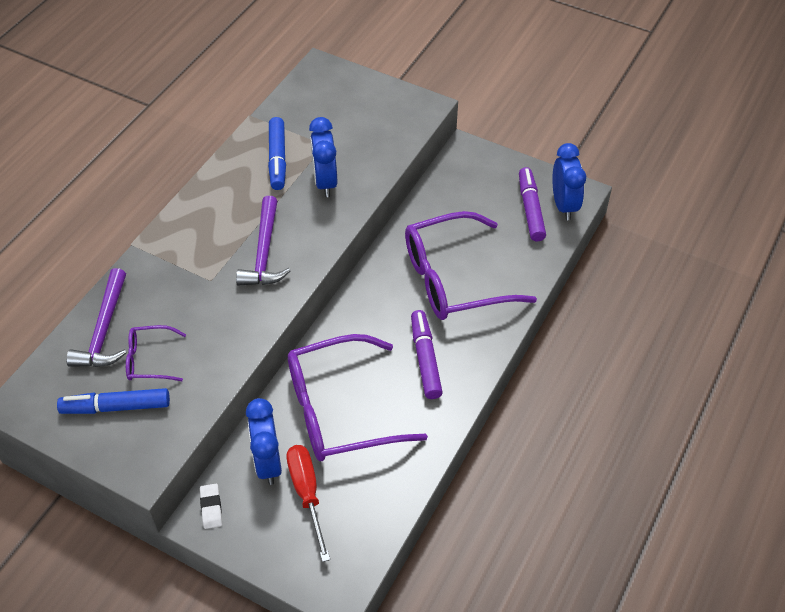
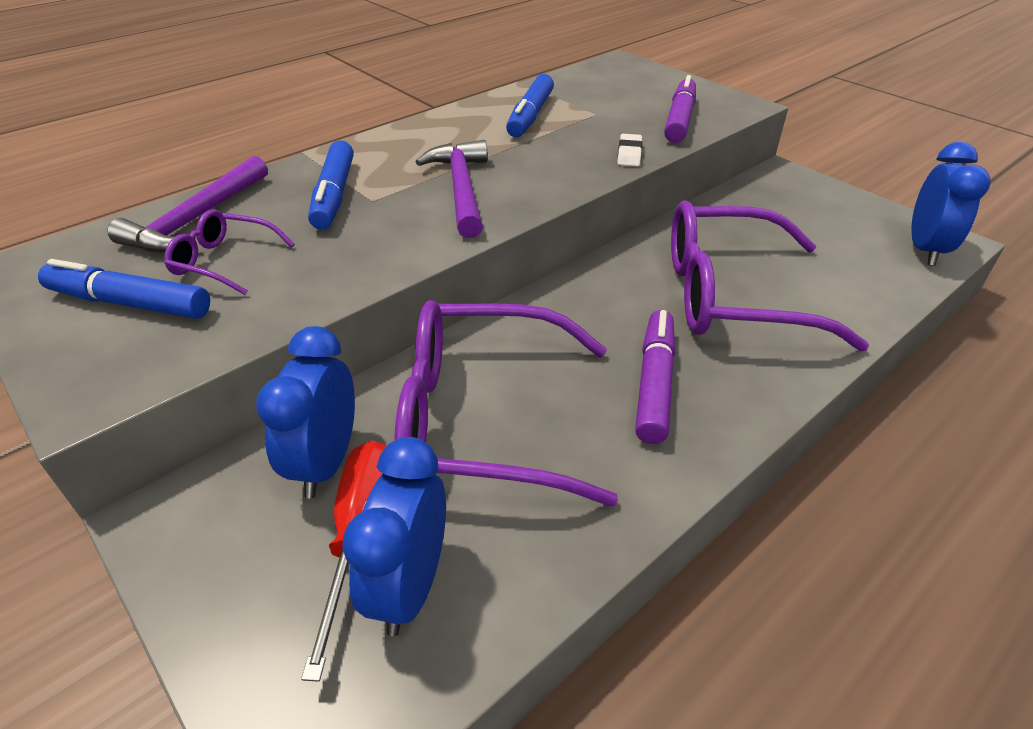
camera: 20 degrees right, 10 degrees down
white eraser [200,484,222,529] -> white eraser moved to [617,134,643,166]
purple hammer [236,196,291,286] -> purple hammer turned 150 degrees clockwise [416,140,488,238]
blue clock [309,117,337,197] -> blue clock moved to [342,437,446,636]
purple marker [519,167,546,242] -> purple marker moved to [664,75,696,143]
none -> blue marker [308,140,354,230]

